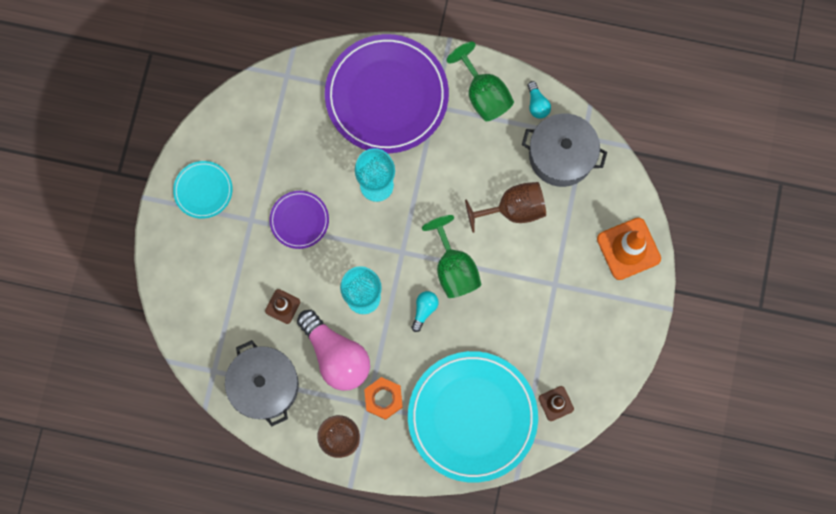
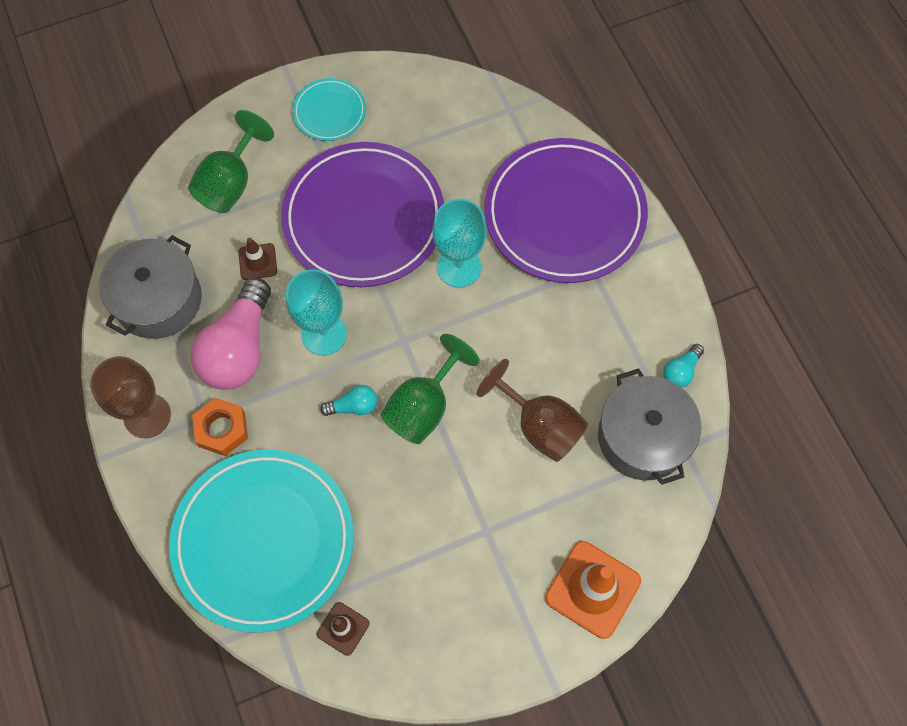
camera: 55 degrees right, 10 degrees down
purple plate [269,191,329,249] -> purple plate [281,142,444,287], size x2.12
green goblet [446,42,514,121] -> green goblet moved to [188,110,274,213]

